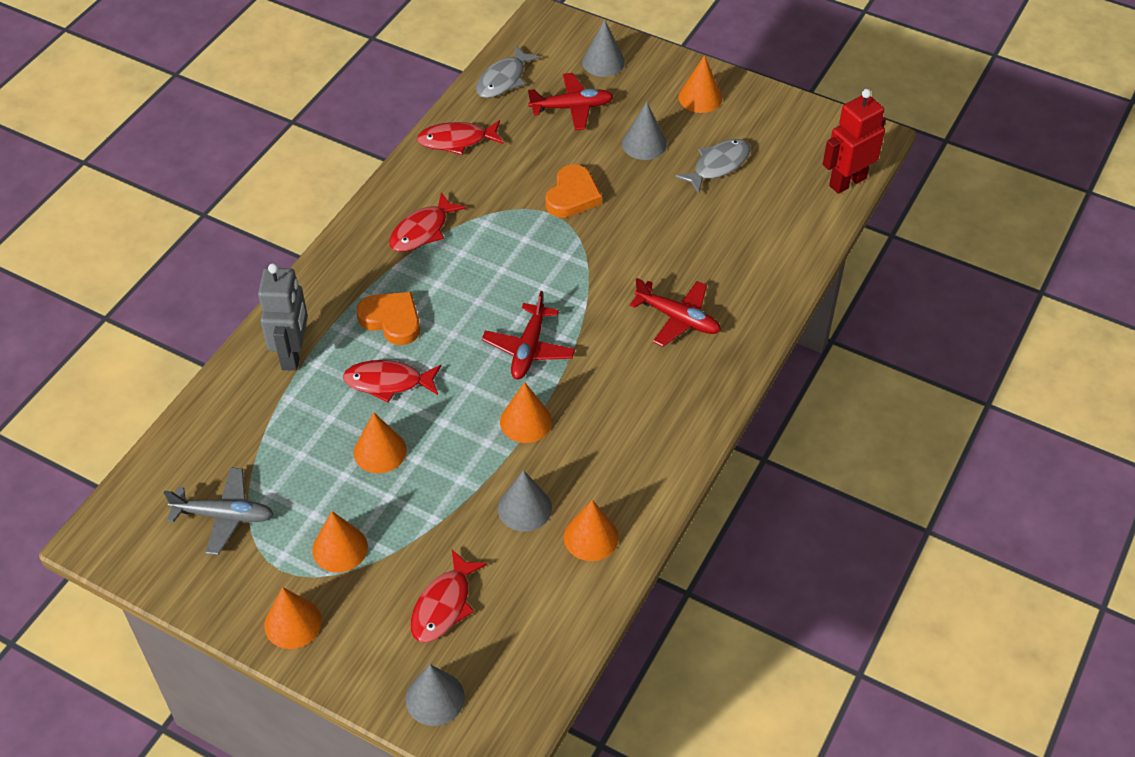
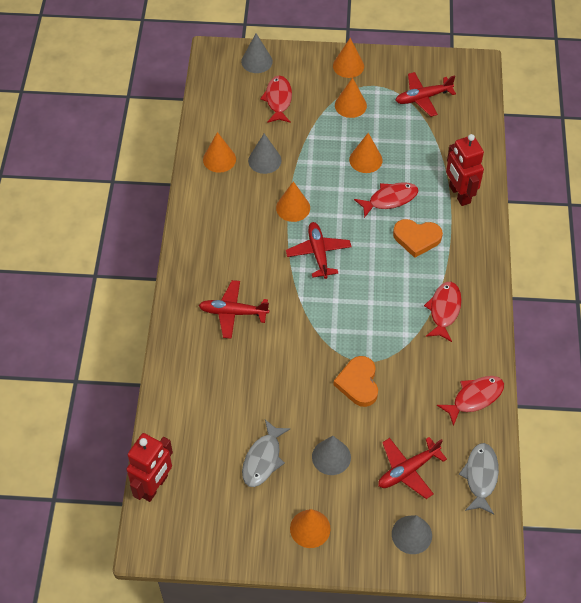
camera: 155 degrees right, 5 degrees up
grey plane [164,467,273,555] -> red plane [395,72,456,117]
grey robot [258,263,308,371] -> red robot [446,134,484,206]

